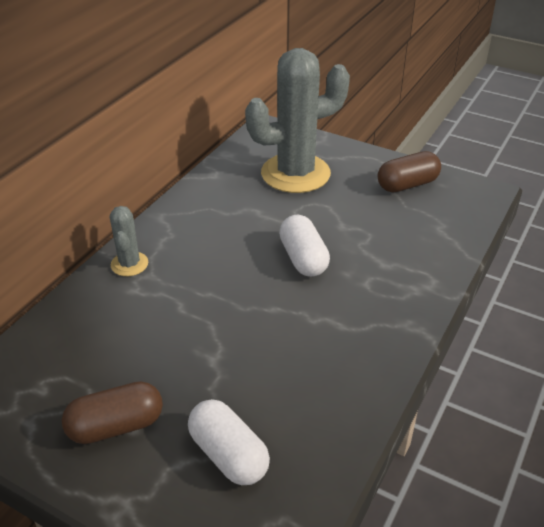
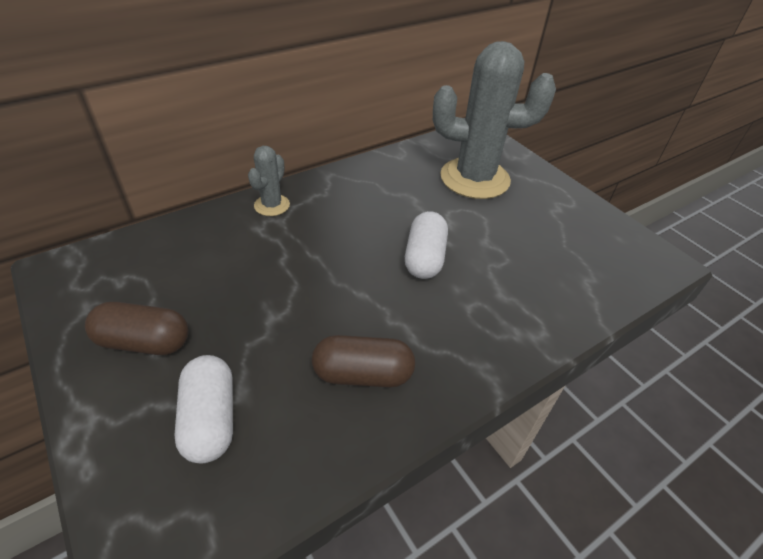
camera: 25 degrees right, 5 degrees up
brown capsule [378,151,441,192] -> brown capsule moved to [312,335,415,387]

